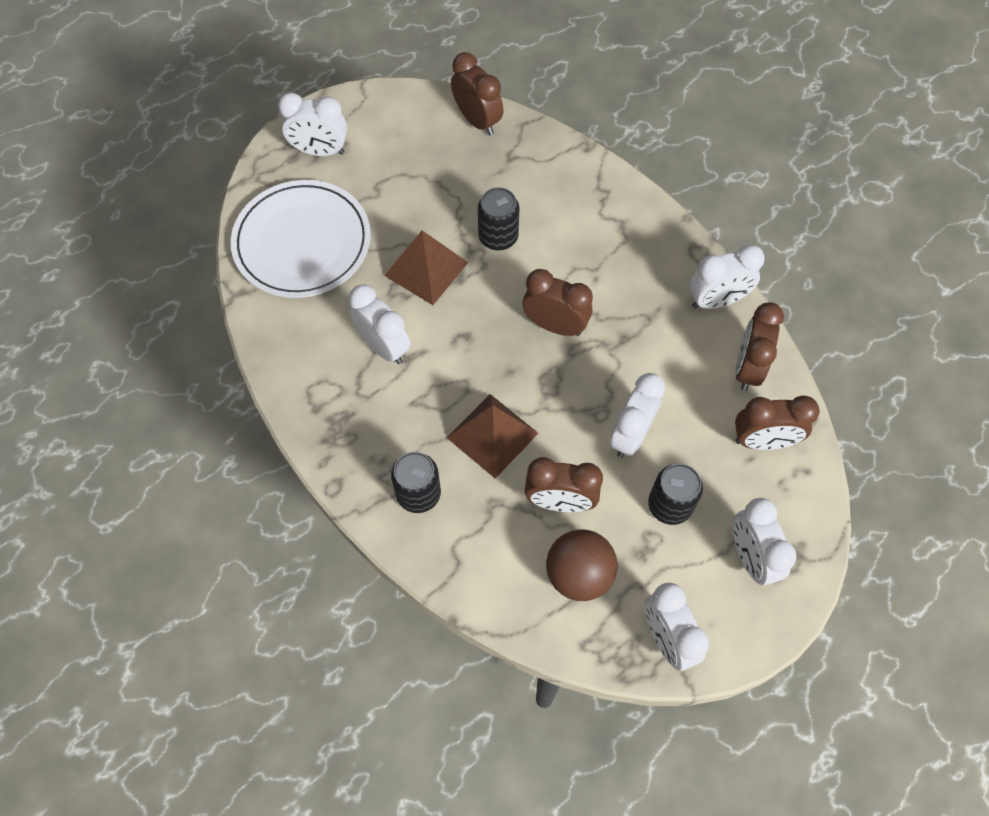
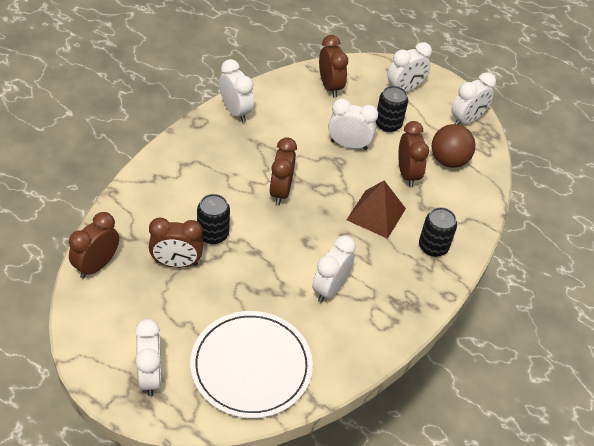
camera: 110 degrees left, 15 degrees down
brown pyramid [384,230,468,305] -> none
brown clock [735,302,784,391] -> brown clock moved to [149,218,204,268]

